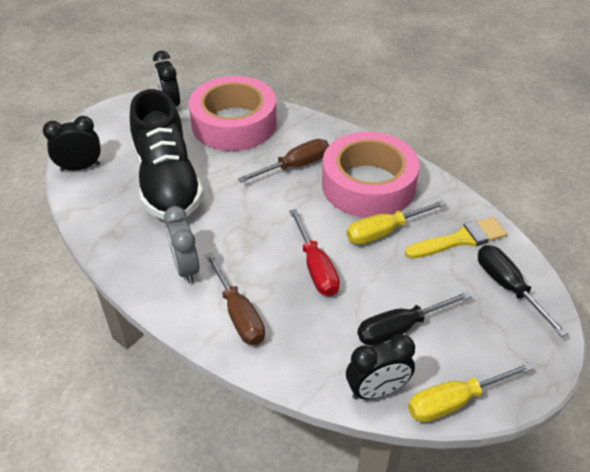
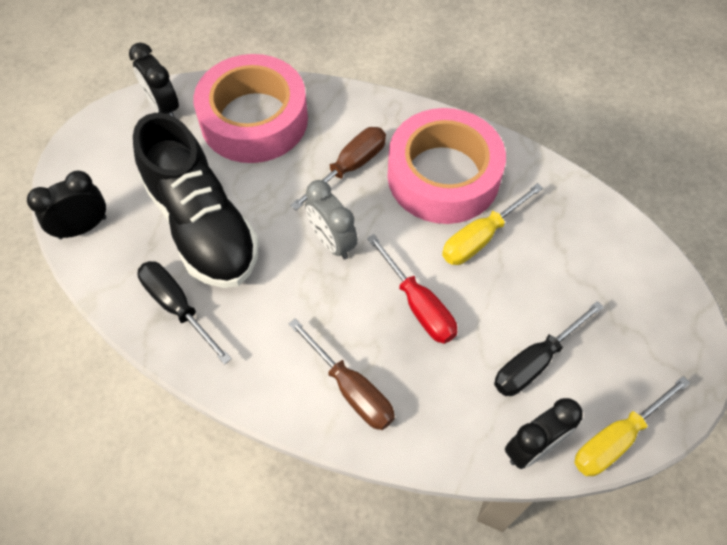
camera: 15 degrees left, 15 degrees up
grey clock [164,206,199,284] -> grey clock moved to [305,180,358,260]
yellow brush [405,217,507,258] -> none
black screwdriver [478,245,568,337] -> black screwdriver moved to [137,261,232,365]

